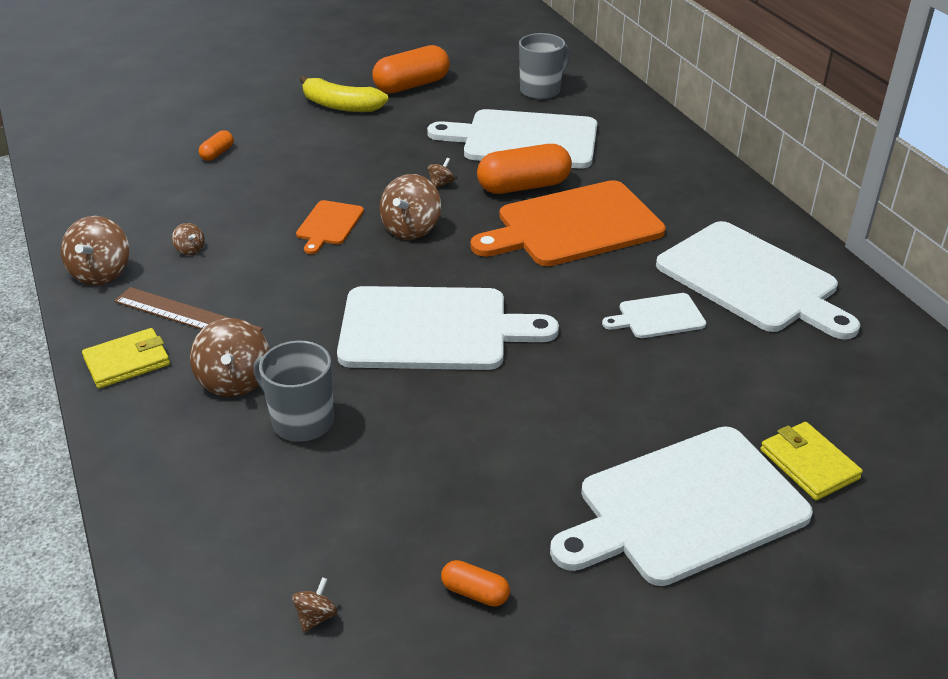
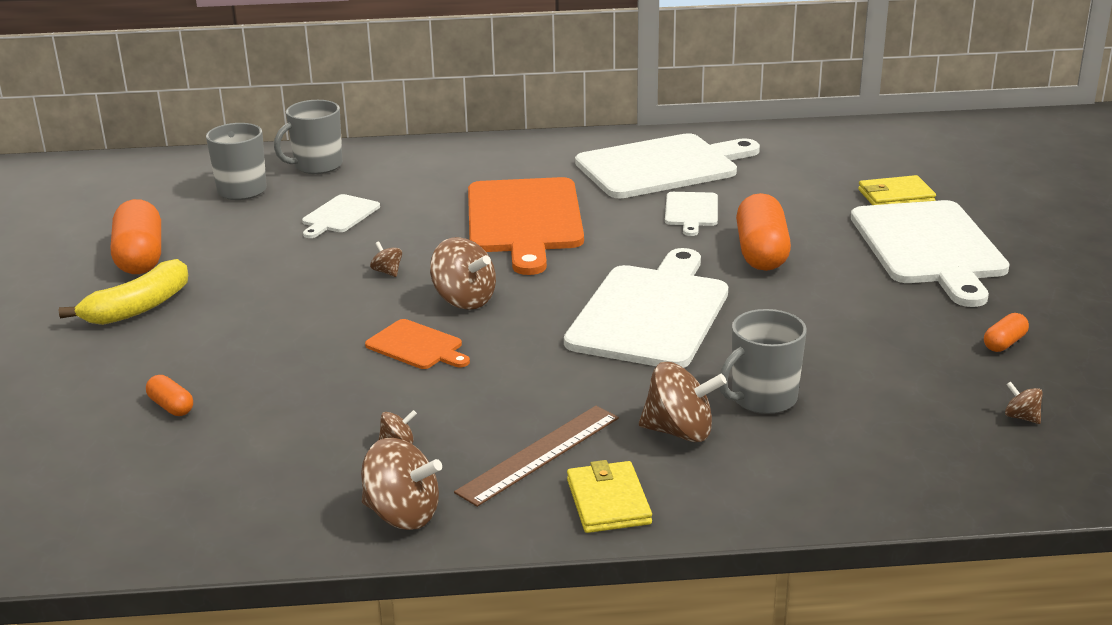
camera: 70 degrees left, 10 degrees down
white cutting board [427,109,597,169] -> white cutting board [302,194,380,238], size x0.47
orange capsule [477,144,572,194] -> orange capsule moved to [736,193,791,271]
none -> grey mug [274,100,342,174]

